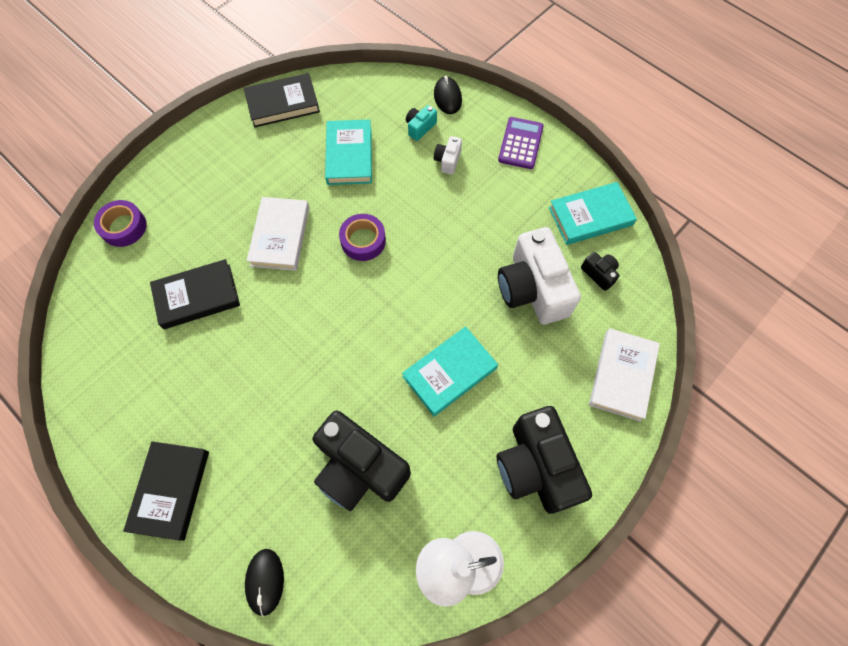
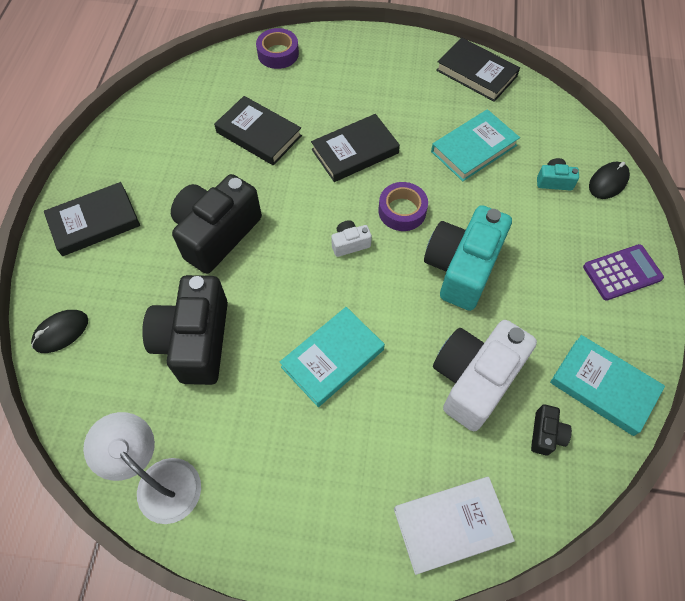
camera: 55 degrees right, 5 degrees down
white book [247,197,310,271] -> black book [311,114,400,182]
turquoise book [402,326,498,416] -> turquoise book turned 60 degrees counterclockwise [280,307,385,407]
white camera [434,136,462,175] -> white camera moved to [331,220,372,257]
black camera [497,406,592,514] -> black camera moved to [171,174,262,274]
none -> turquoise camera [424,205,512,311]

